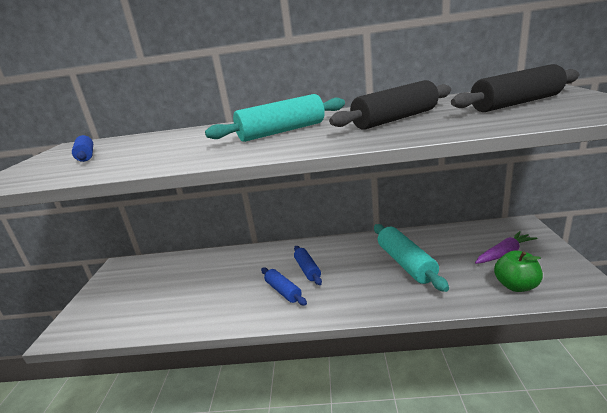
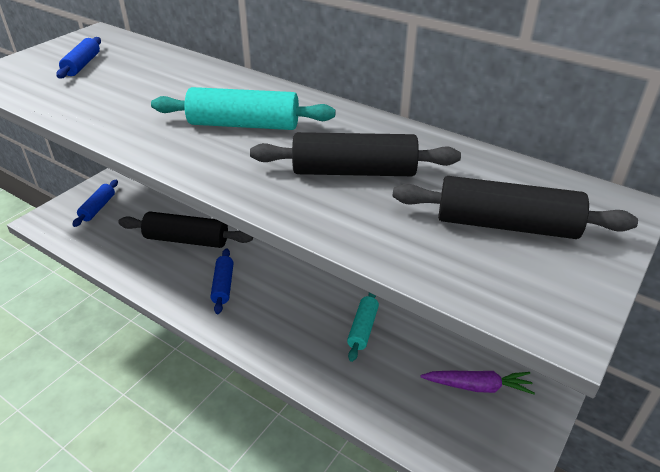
camera: 30 degrees right, 15 degrees up
blue rolling pin [294,246,322,285] -> blue rolling pin moved to [73,180,118,227]
turquoise rolling pin [374,224,449,292] -> turquoise rolling pin [347,292,379,362], size x0.60
green apple [494,251,543,292] -> none
none -> black rolling pin [118,212,253,248]

